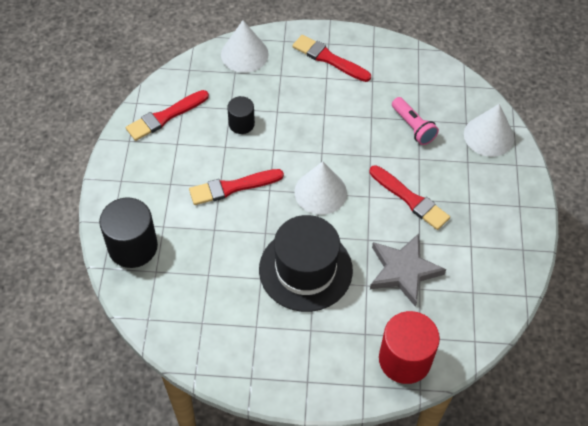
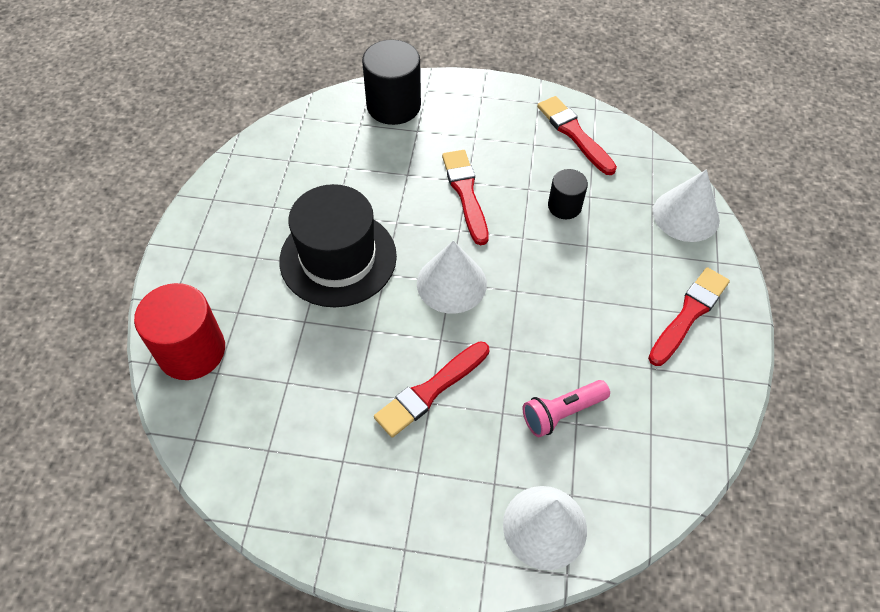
camera: 95 degrees right, 0 degrees up
grey star [370,233,446,307] -> none

